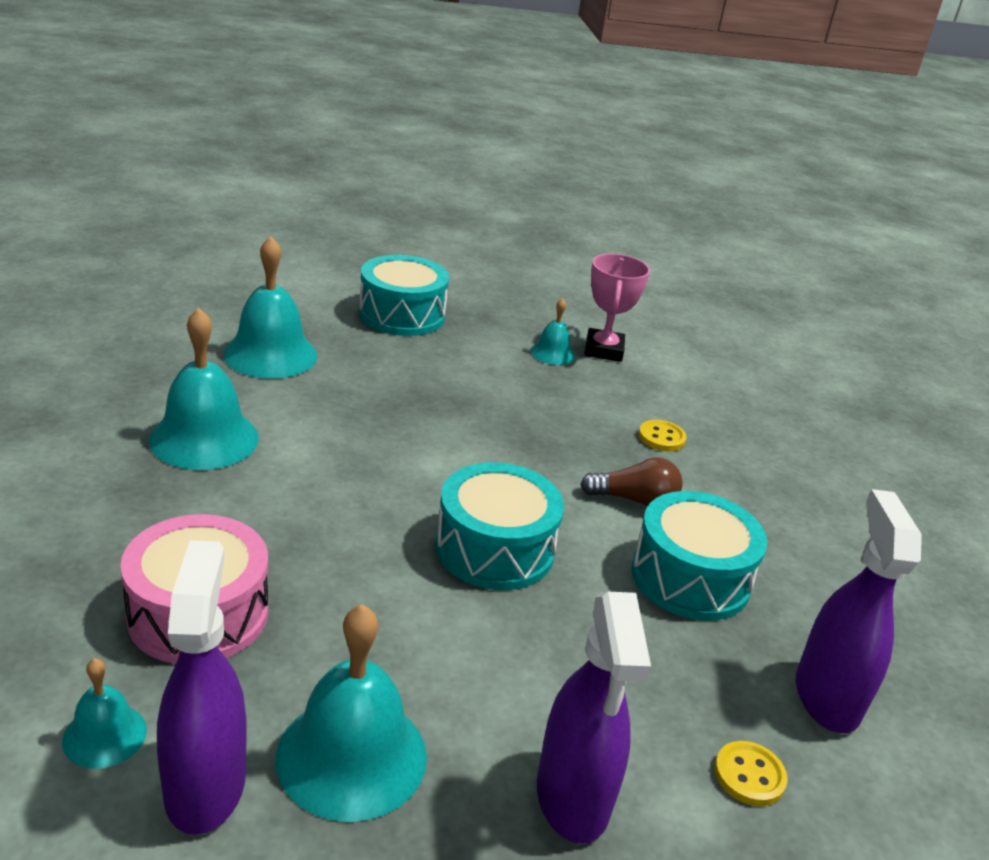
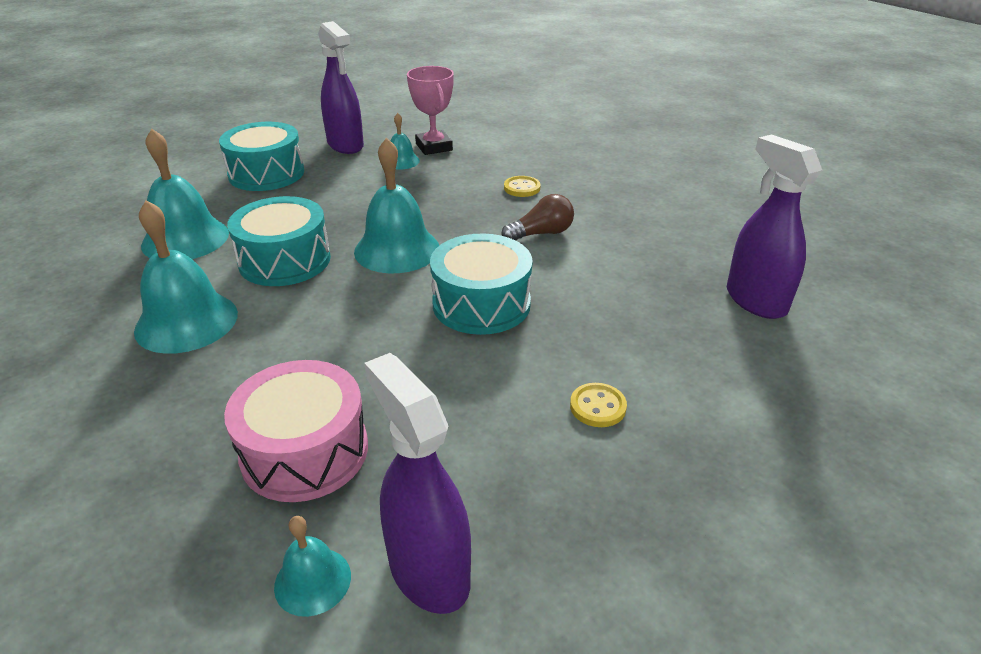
camera: 25 degrees left, 5 degrees up
turquoise bell [276,604,427,822] -> turquoise bell moved to [354,138,439,273]
purple spray bottle [537,592,651,844] -> purple spray bottle moved to [318,21,364,154]
turquoise drum [631,491,767,621] -> turquoise drum moved to [227,196,331,286]
yellow button [714,741,788,806] -> yellow button moved to [570,383,627,427]

